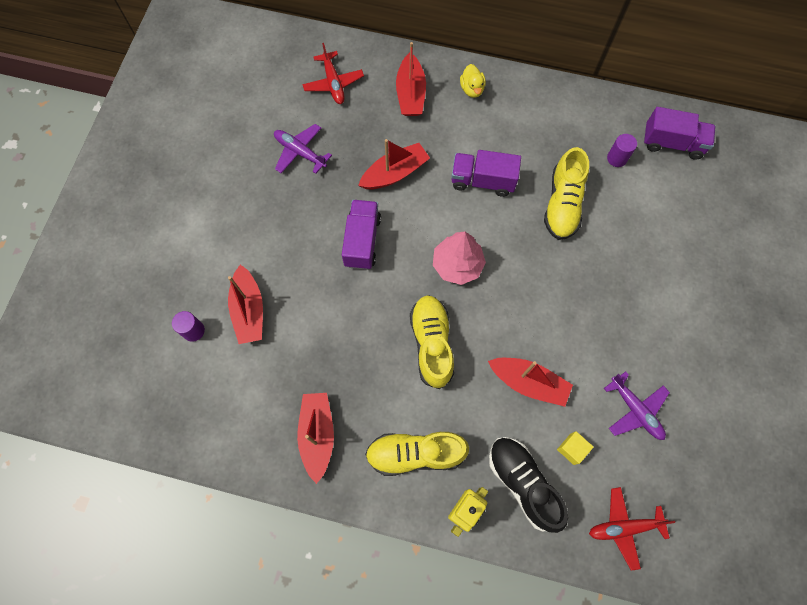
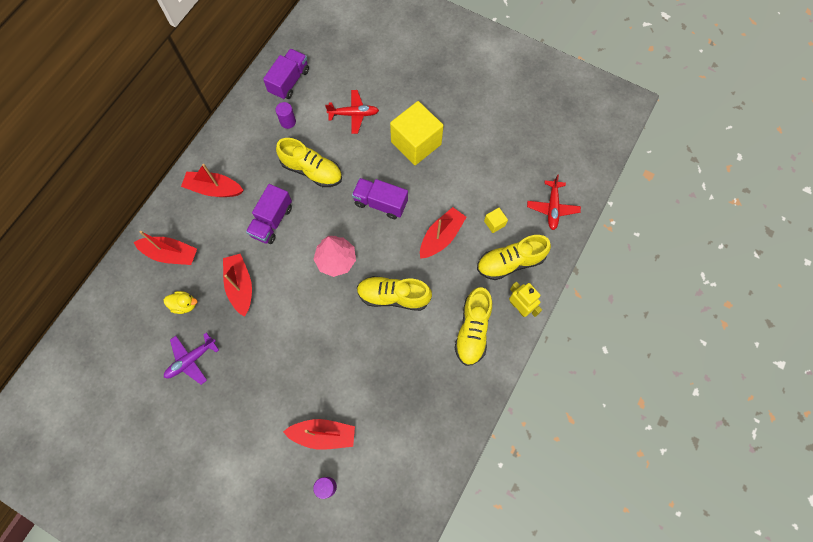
camera: 75 degrees left, 0 degrees up
red boat [297,393,334,484] -> red boat moved to [181,164,244,197]
red plane [303,43,364,104] -> red plane moved to [325,90,379,134]
purple truck [342,200,381,270] -> purple truck moved to [352,178,408,219]
yellow duck [460,64,486,98] -> yellow duck moved to [164,291,197,314]
black shoe [489,437,568,533] -> yellow shoe [477,235,551,280]
purple plane [604,371,670,440] -> none
none -> yellow cube [390,101,444,165]

